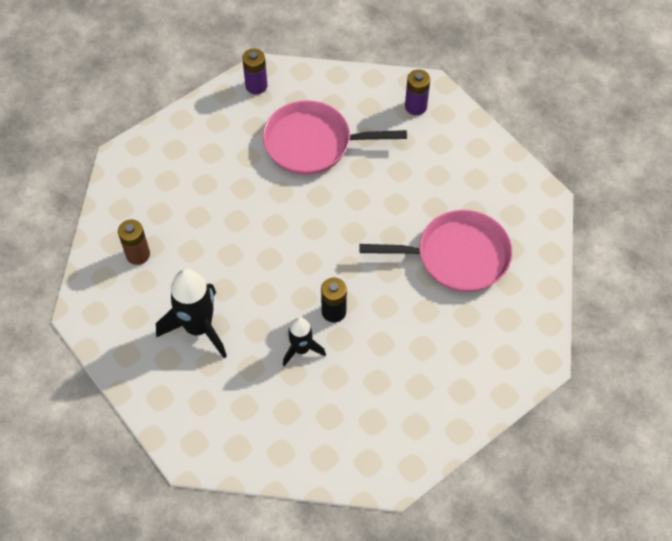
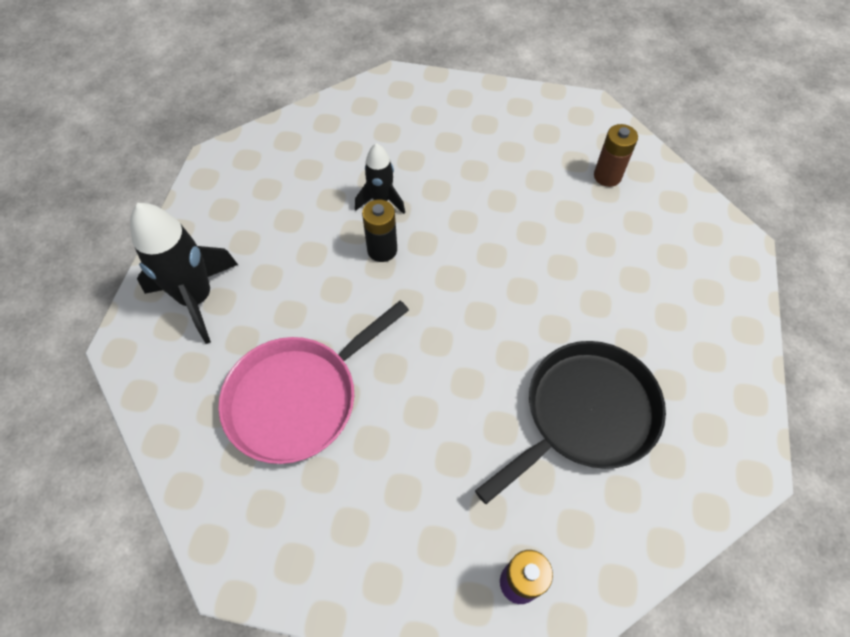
camera: 140 degrees right, 0 degrees up
black rocket [156,269,227,358] -> black rocket moved to [130,203,238,344]
purple battery [242,49,267,94] -> none
pink pan [263,100,407,175] -> black pan [475,341,666,504]

